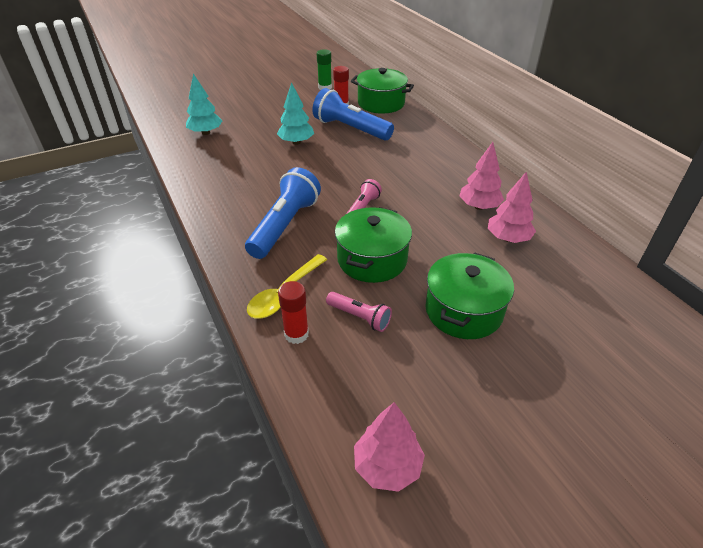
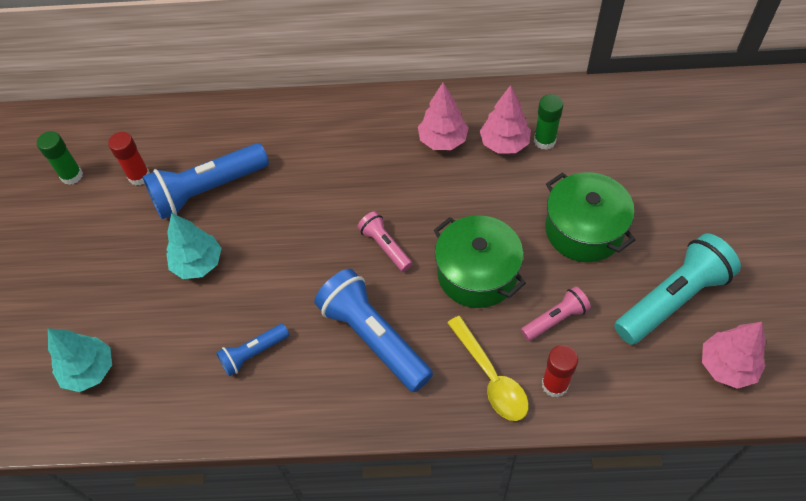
camera: 60 degrees left, 15 degrees up
green pot [351,68,414,114] -> none
none -> blue flashlight [216,324,289,377]
none -> green glue stick [534,94,563,150]
none -> turquoise flashlight [614,233,741,345]

